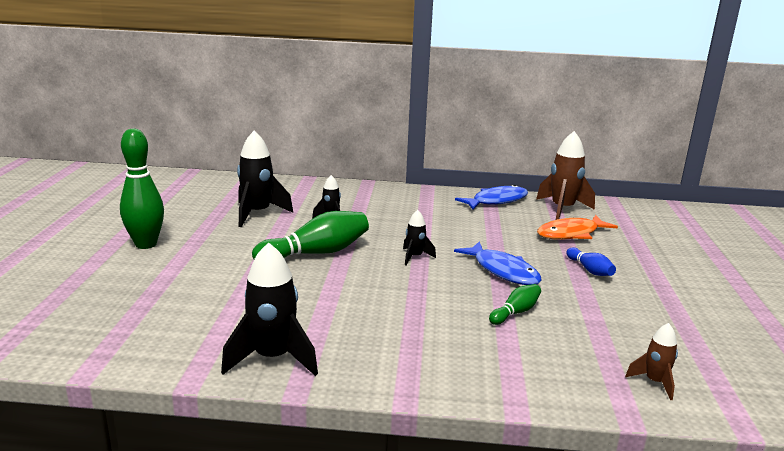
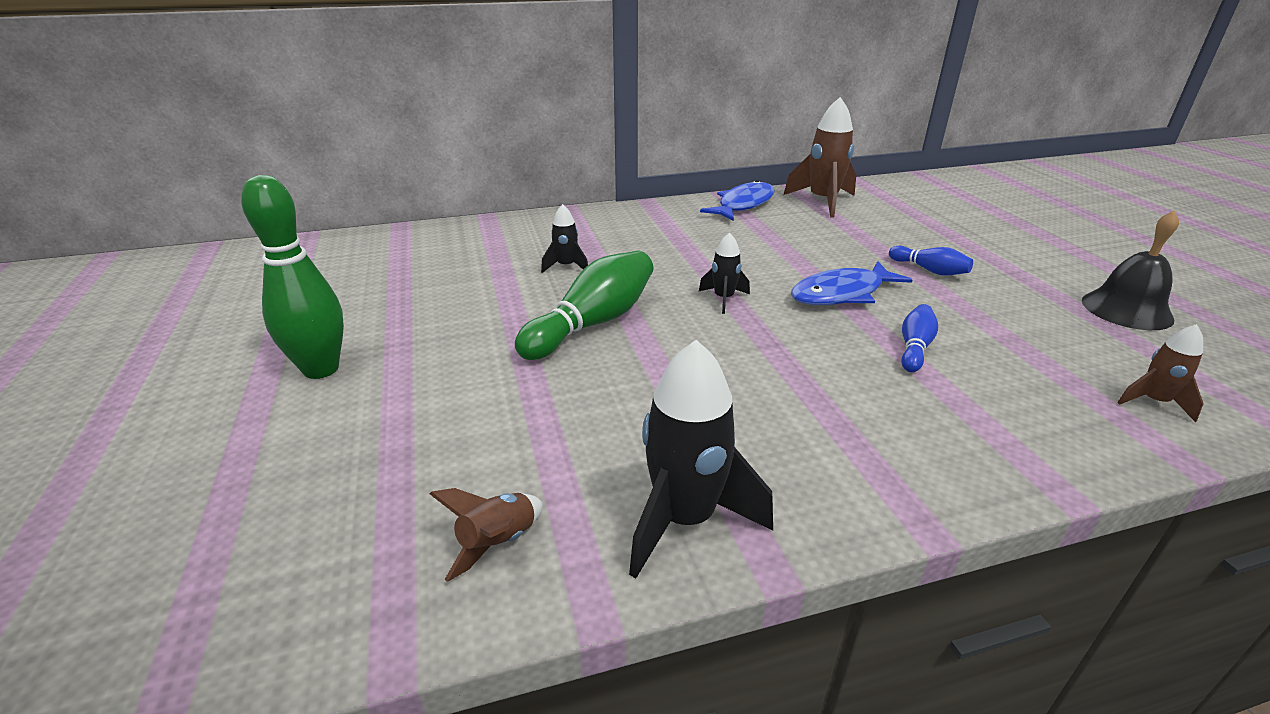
camera: 20 degrees left, 10 degrees up
black rocket [237,131,293,227] -> none
blue fish [454,241,542,285] -> blue fish turned 120 degrees clockwise [791,261,912,305]
green bowling pin [489,284,541,325] -> blue bowling pin [901,304,938,372]
orange fish [537,215,618,240] -> none
none -> brown rocket [430,488,543,582]
none -> black bell [1082,211,1179,330]

